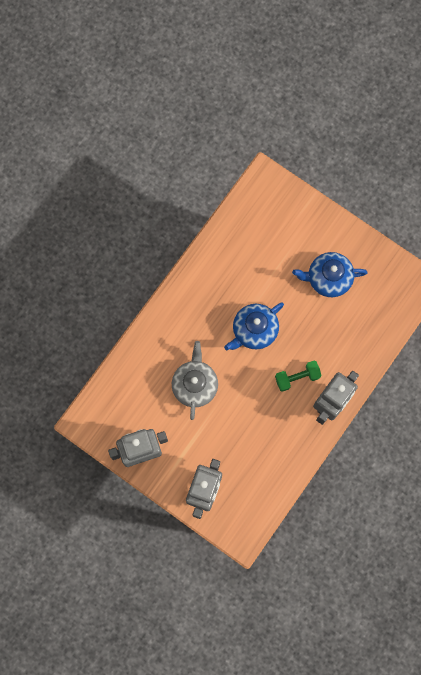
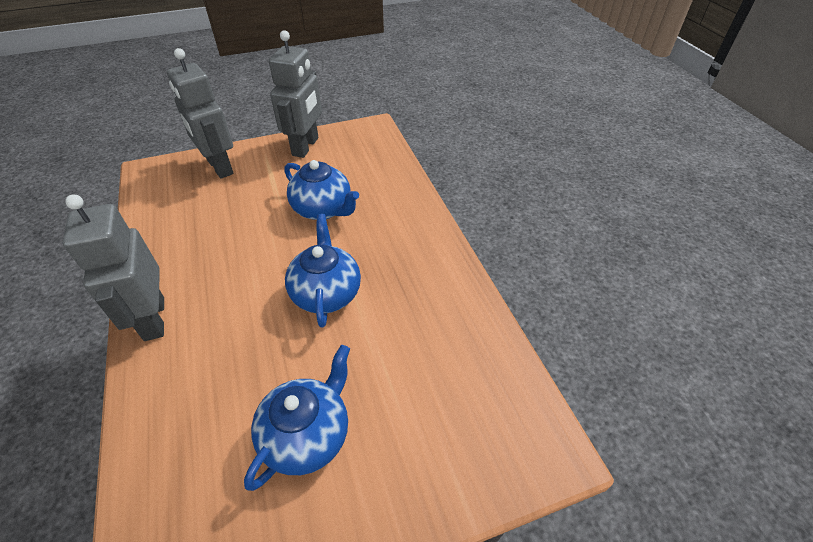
camera: 125 degrees right, 30 degrees down
grey teapot [172,341,218,420] -> blue teapot [284,160,359,220]
green dumbbell [275,361,322,392] -> none

